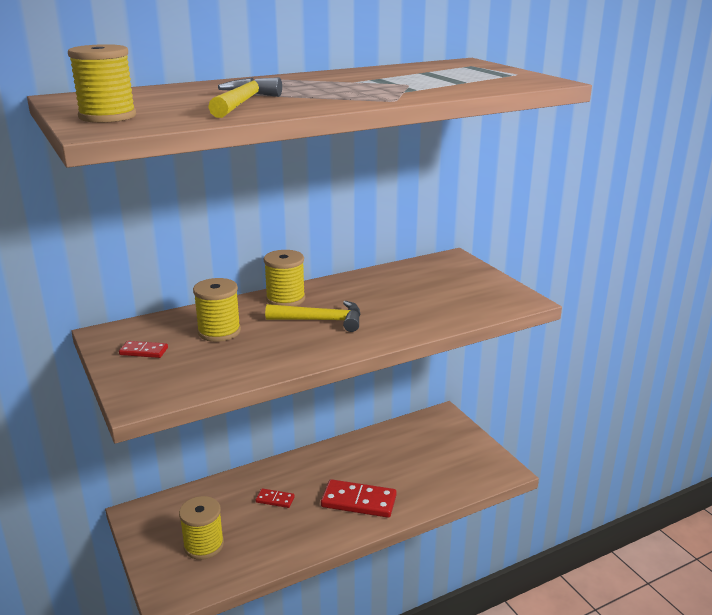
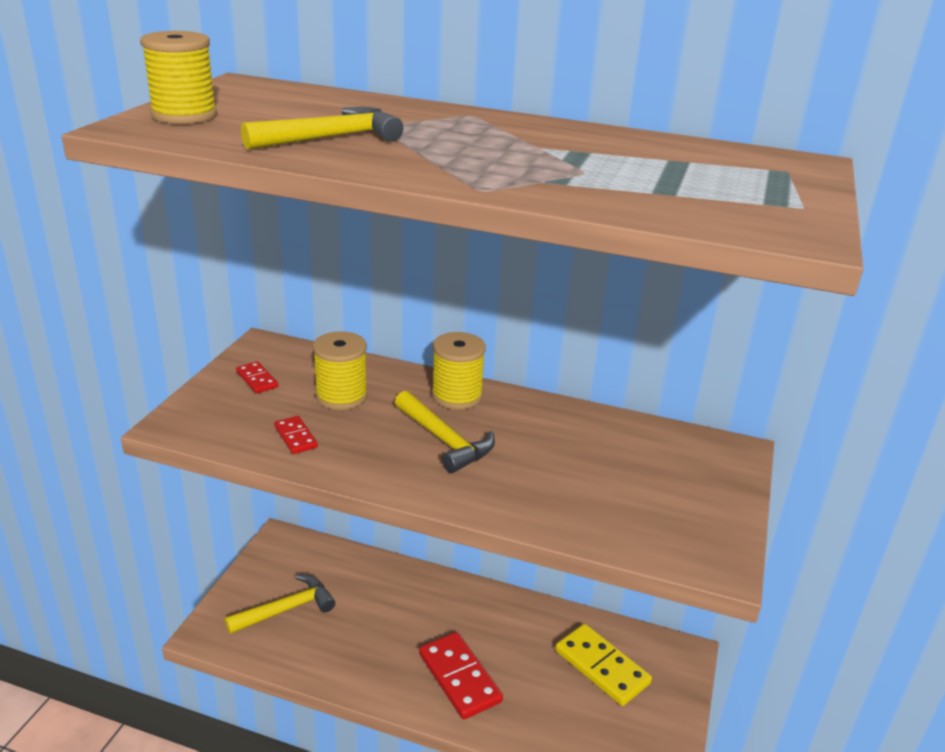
camera: 45 degrees right, 5 degrees up
yellow spool [179,496,224,560] -> yellow hammer [225,574,335,634]
red domino [256,488,295,508] -> red domino moved to [274,416,318,454]
none -> yellow domino [555,624,652,706]

